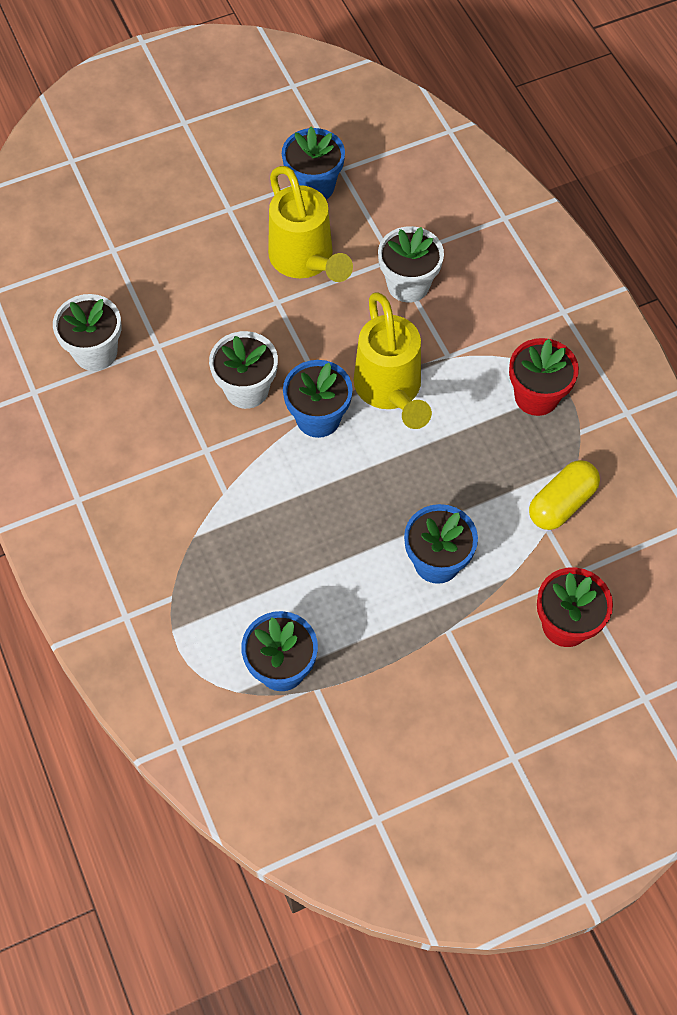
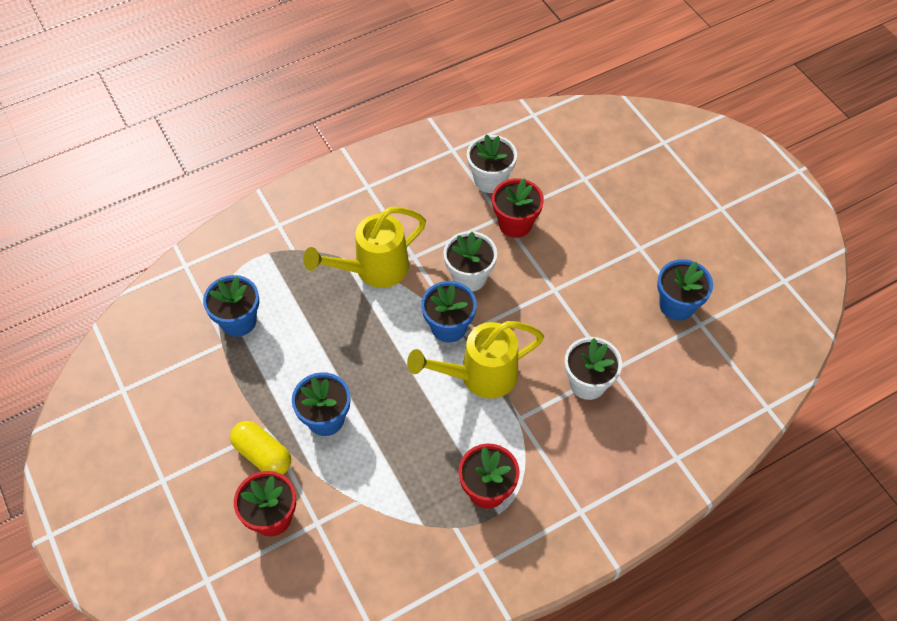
camera: 85 degrees right, 5 degrees down
yellow watering can [268,166,353,282] -> yellow watering can moved to [303,207,426,288]
yellow capsule [529,460,600,530] -> yellow capsule moved to [230,421,291,475]
none -> red flower pot [492,178,544,238]

